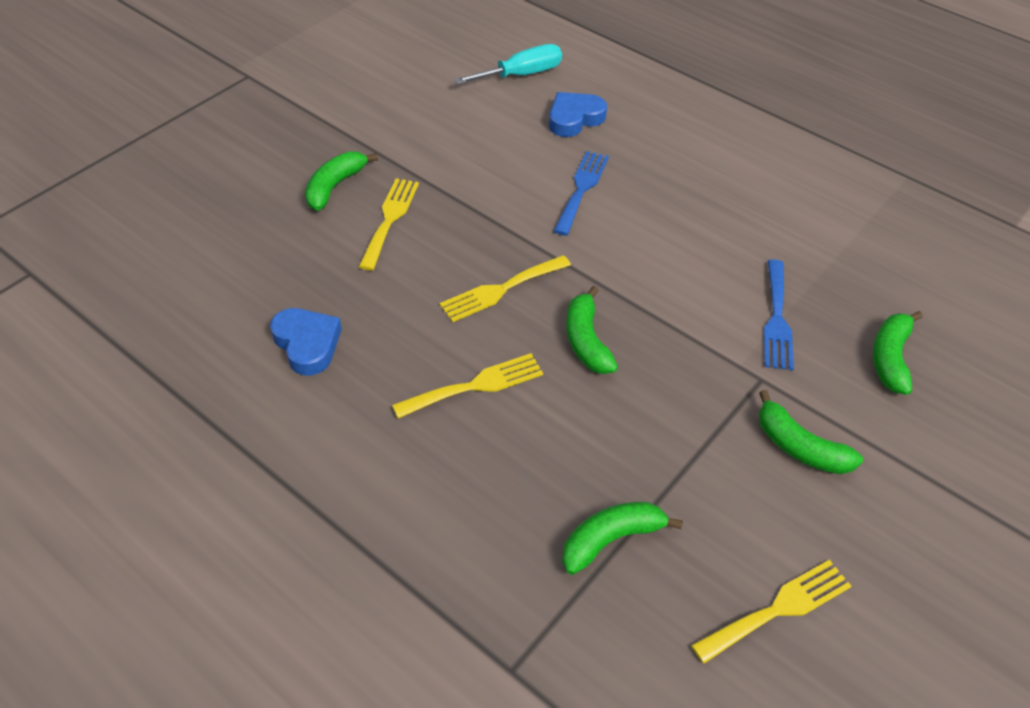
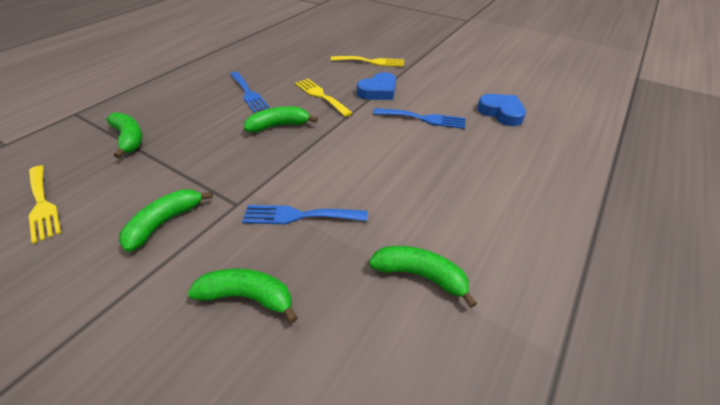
camera: 85 degrees right, 5 degrees down
blue heart [270,308,342,375] -> blue heart moved to [357,72,396,100]
green banana [305,151,378,211] -> green banana moved to [369,246,477,308]
yellow fork [392,353,543,418] -> blue fork [230,72,269,112]
turquoise screwdriver [454,44,562,84] -> none

